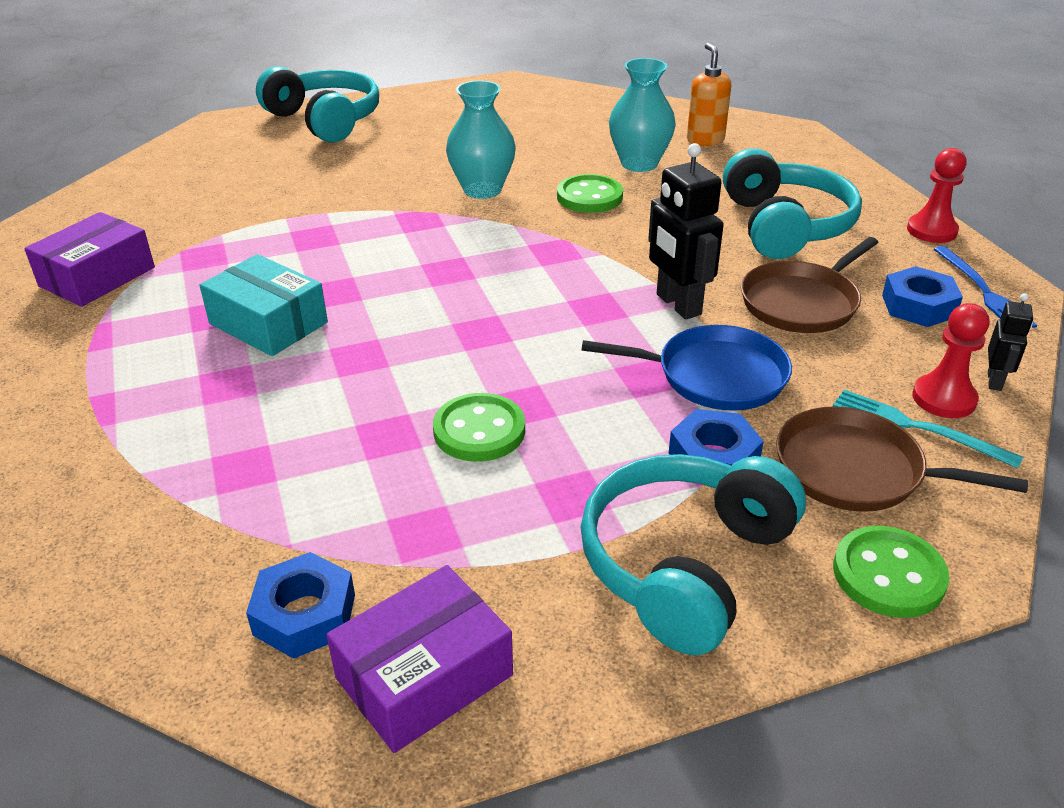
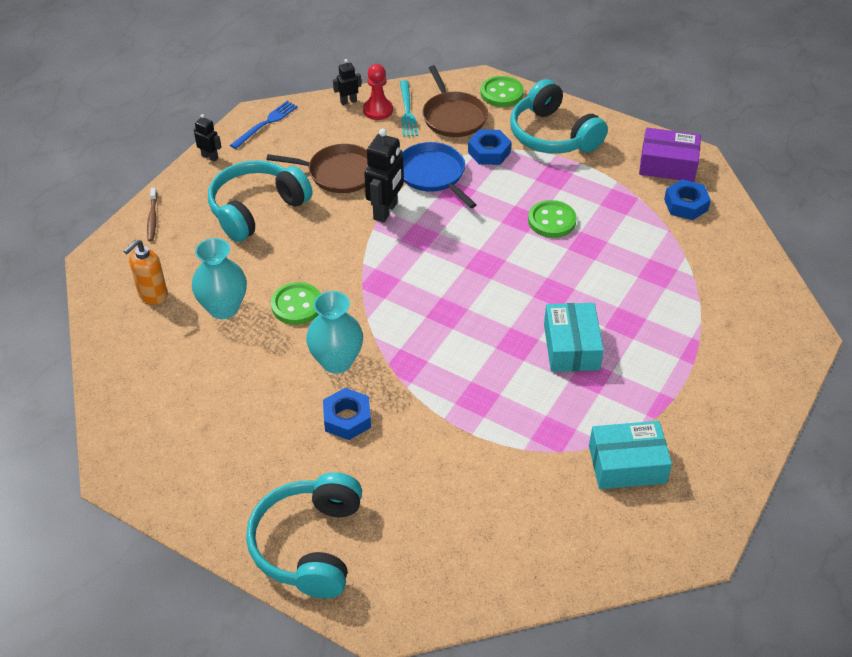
camera: 130 degrees left, 10 degrees up
purple box [24,212,155,307] -> turquoise box [589,421,672,489]
turquoise headphones [580,454,806,655] -> turquoise headphones turned 60 degrees clockwise [510,79,608,154]
blue nut [882,266,963,327] -> blue nut moved to [323,388,371,440]
red pawn [907,148,967,243] -> black robot [194,114,222,162]
none -> brown toothbrush [147,188,157,241]

